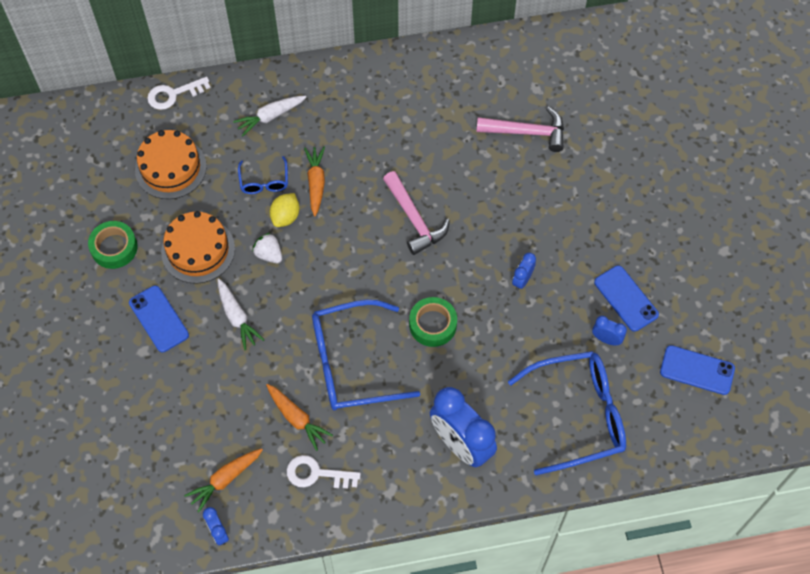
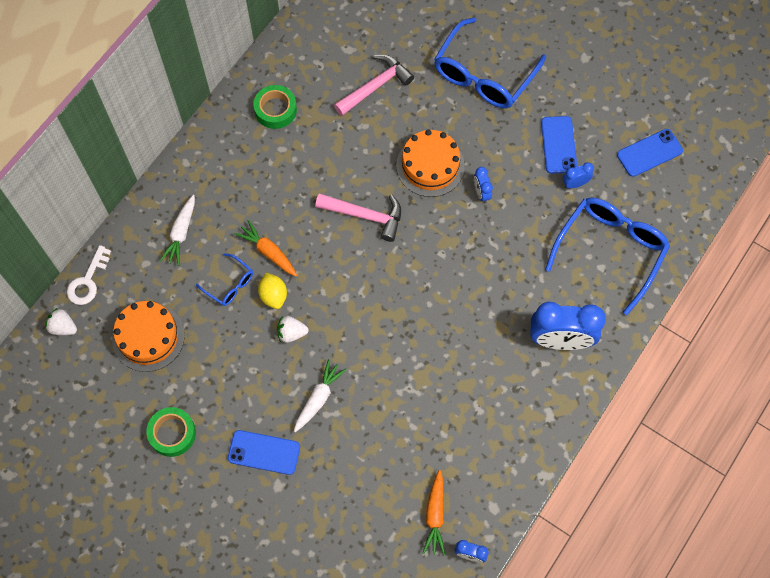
camera: 45 degrees left, 5 degrees up
orange cake [161,211,235,284] -> orange cake moved to [396,130,465,197]
white carrot [217,278,264,350] -> white carrot turned 75 degrees counterclockwise [294,359,347,432]
orange carrot [266,384,333,451] -> none
white key [287,455,361,489] -> none
blue glasses [312,300,421,410] -> blue glasses moved to [434,17,546,108]
green tape [409,297,457,347] -> green tape moved to [253,85,297,129]
blue phone [594,265,659,332] -> blue phone turned 75 degrees clockwise [541,116,577,174]
none -> white strawberry [45,308,77,335]

